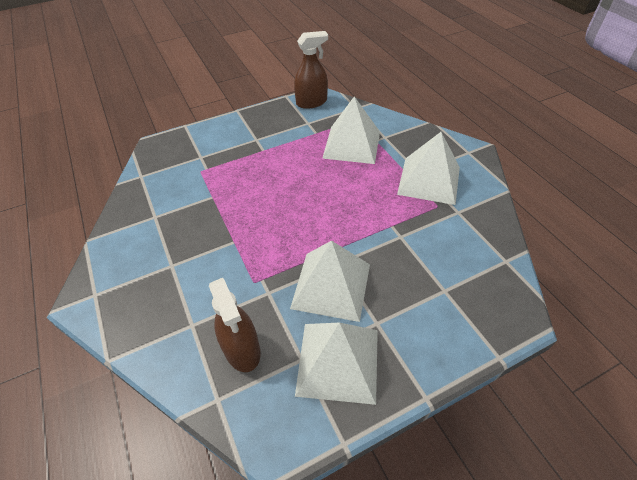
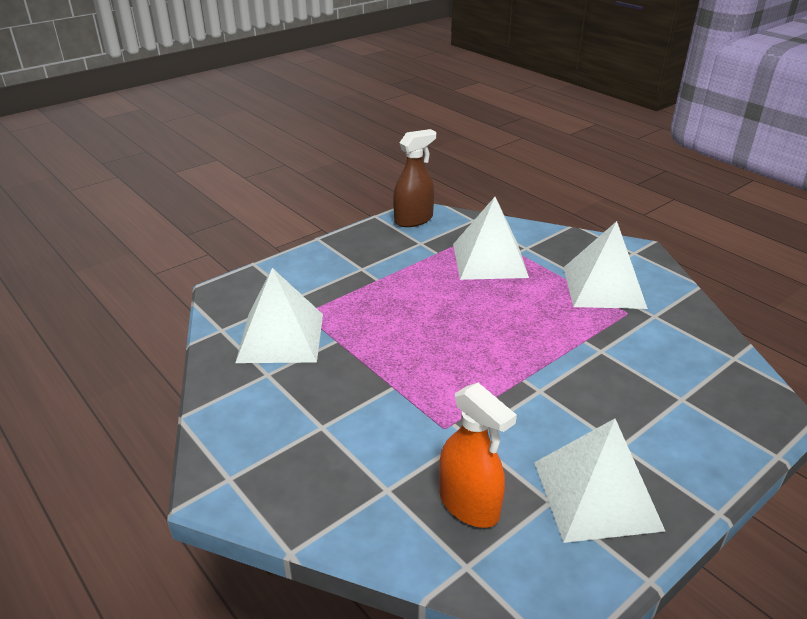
camera: 15 degrees left, 15 degrees down
brown spray bottle [209,278,261,372] -> orange spray bottle [439,383,517,528]
white pyramid [290,241,370,322] -> white pyramid moved to [235,268,323,363]

